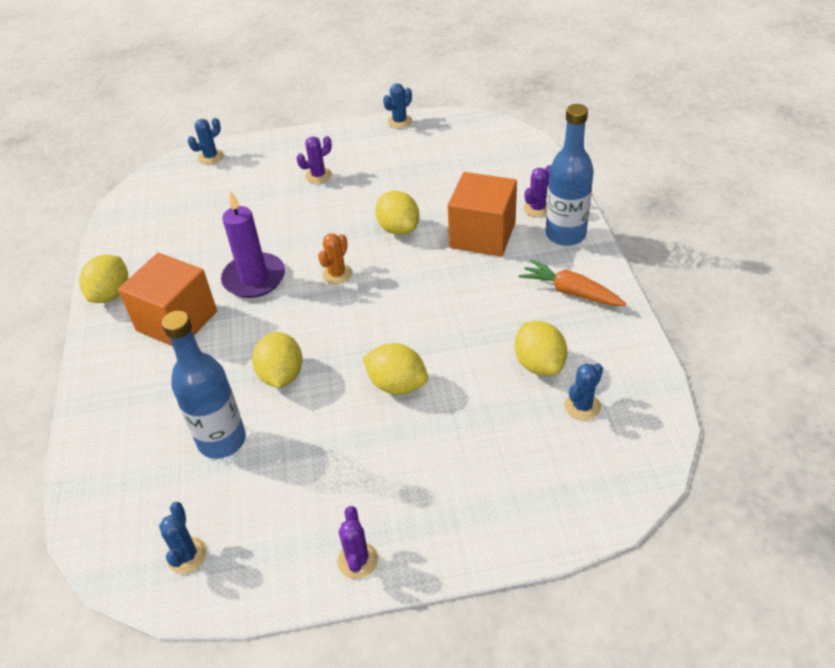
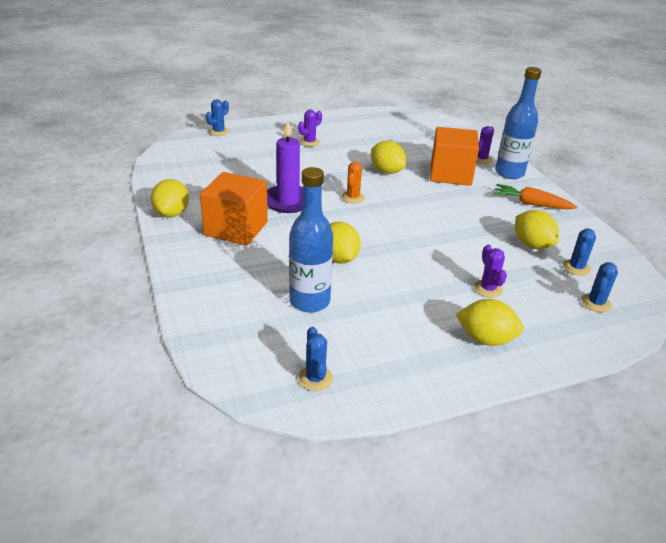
camera: 15 degrees left, 10 degrees down
purple cactus [337,506,378,579] -> purple cactus moved to [474,245,507,298]
yellow lemon [363,343,428,395] -> yellow lemon moved to [456,299,524,346]
blue cactus [383,83,412,128] -> blue cactus moved to [581,262,618,312]

